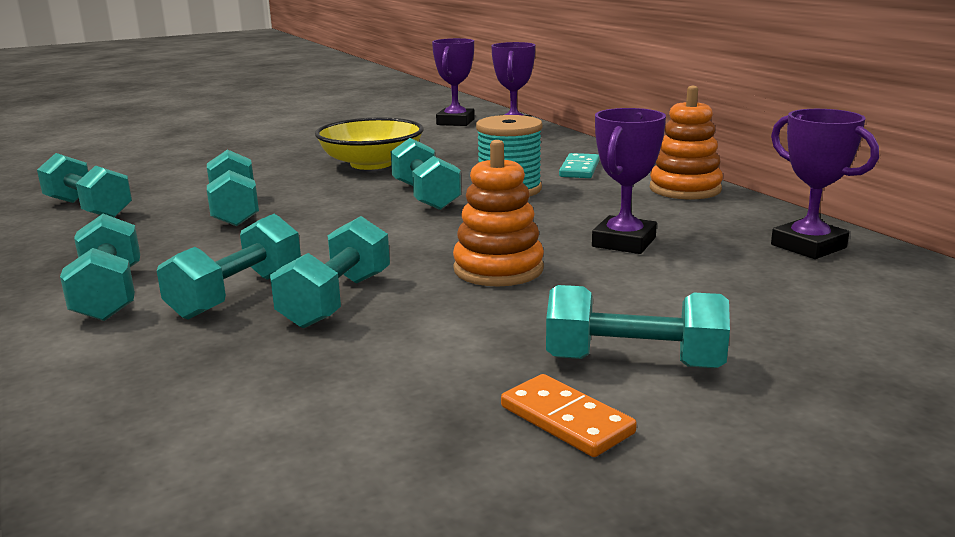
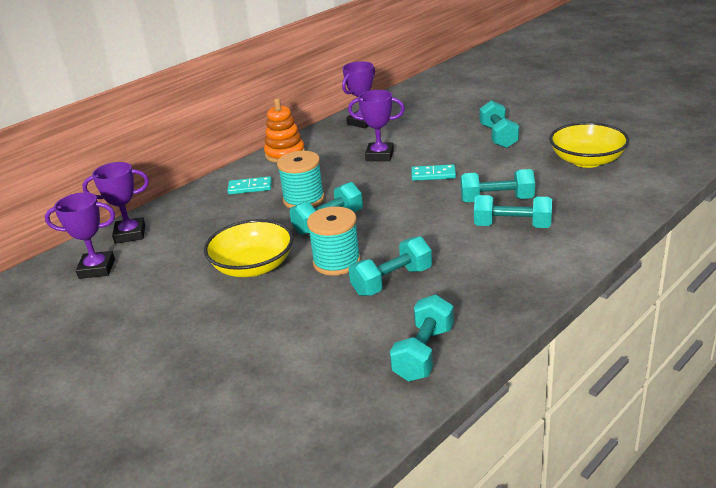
camera: 105 degrees left, 10 degrees up
turquoise dumbbell [60,214,140,321] -> none
orange stacking toy [453,140,544,286] -> turquoise domino [411,164,456,181]
orange domino [501,374,637,457] -> none
none -> turquoise spool [307,206,361,276]
none -> yellow bowl [549,122,629,168]

